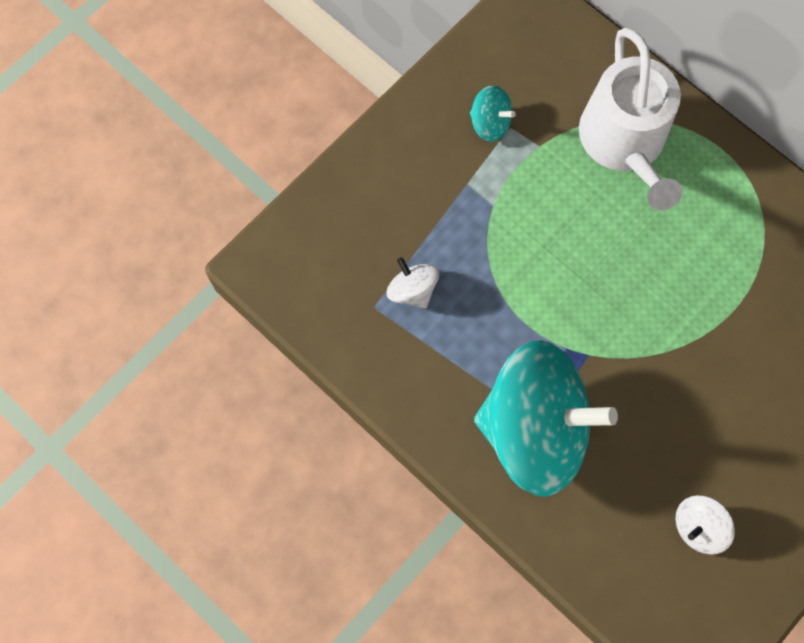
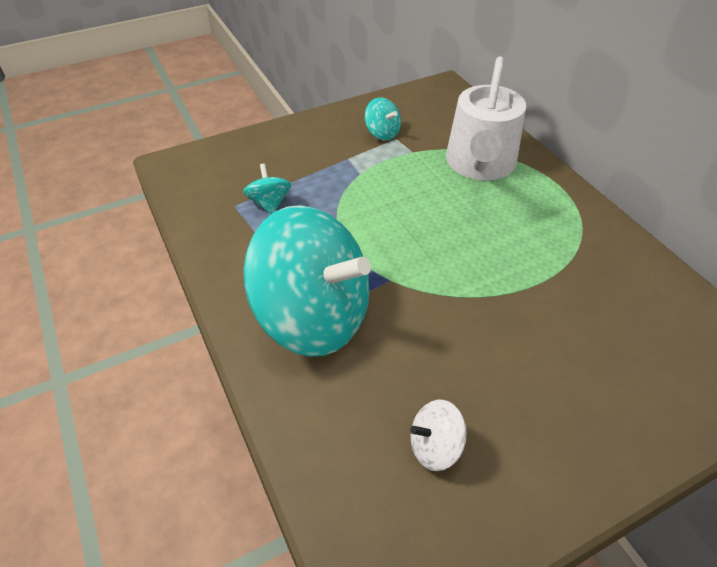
camera: 20 degrees right, 25 degrees down
white spinning top [387,257,439,308] -> turquoise spinning top [243,164,291,214]

